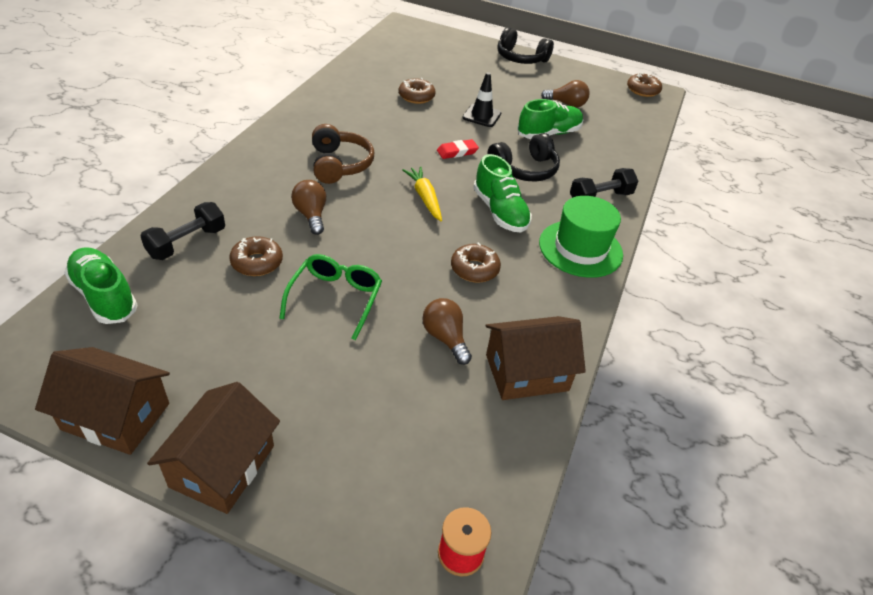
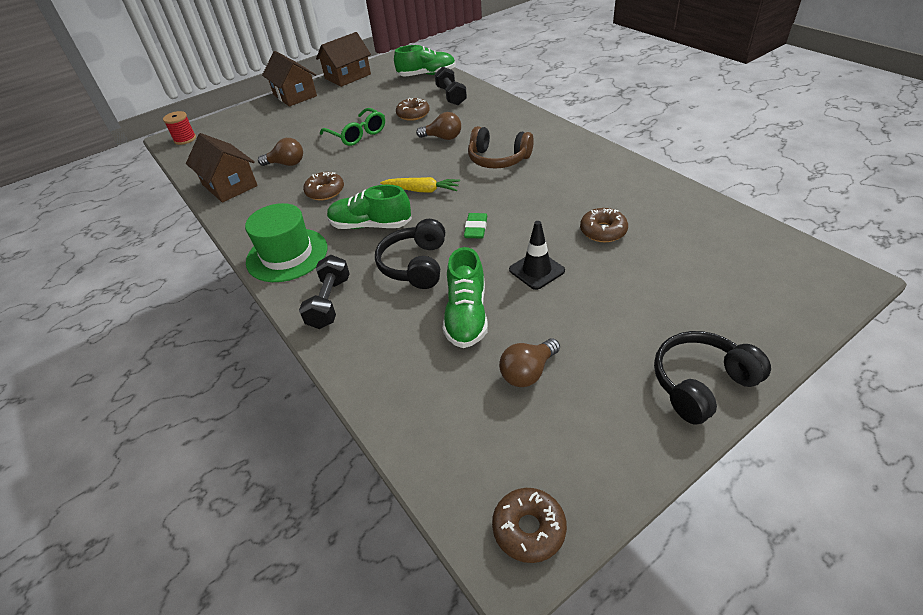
camera: 130 degrees right, 0 degrees up
red eraser [437,139,479,159] -> green eraser [464,213,487,239]
brown house [485,316,586,400] -> brown house turned 60 degrees counterclockwise [186,133,258,203]

